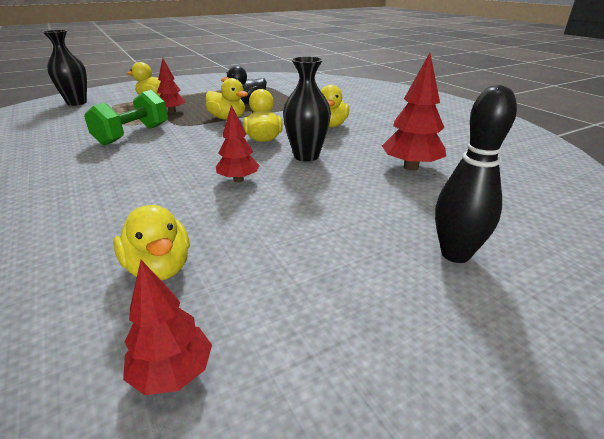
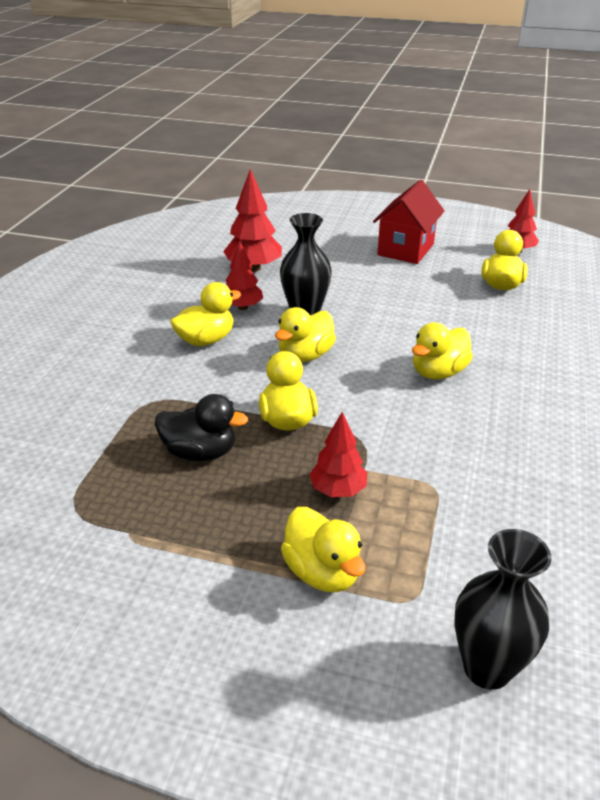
camera: 135 degrees left, 5 degrees up
green dumbbell [84,90,168,145] -> none
red tree [216,105,260,183] -> red tree moved to [226,241,263,310]
black bowling pin [435,85,517,263] -> none
none -> red house [373,180,445,264]
none -> yellow duck [412,323,473,379]

